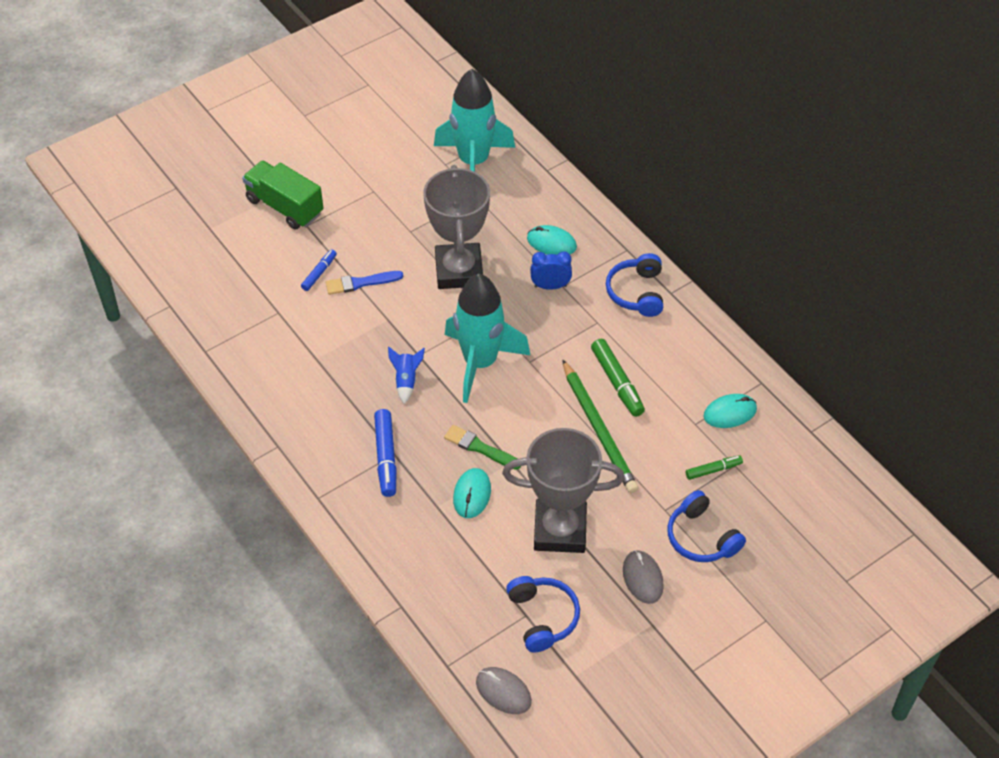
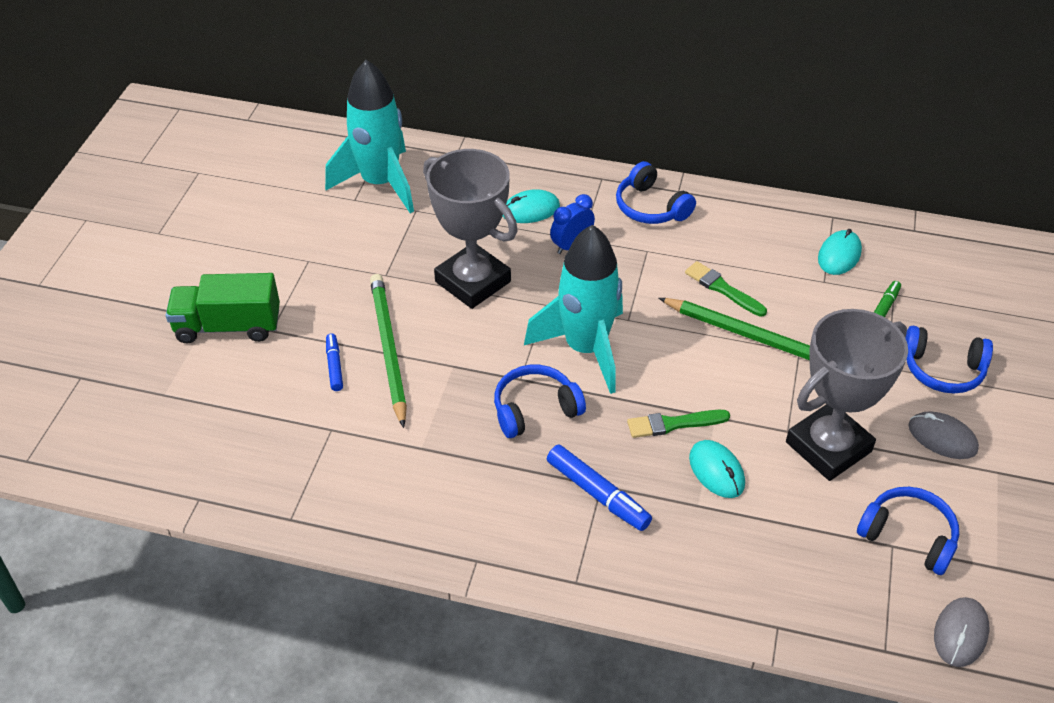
camera: 40 degrees left, 5 degrees down
blue brush [326,271,403,295] -> green pencil [370,274,407,428]
blue rocket [388,347,425,404] -> blue headphones [494,365,586,438]
grey mouse [476,667,532,714] -> grey mouse turned 60 degrees counterclockwise [934,597,989,667]
green marker [591,339,645,417] -> green brush [685,261,767,317]

